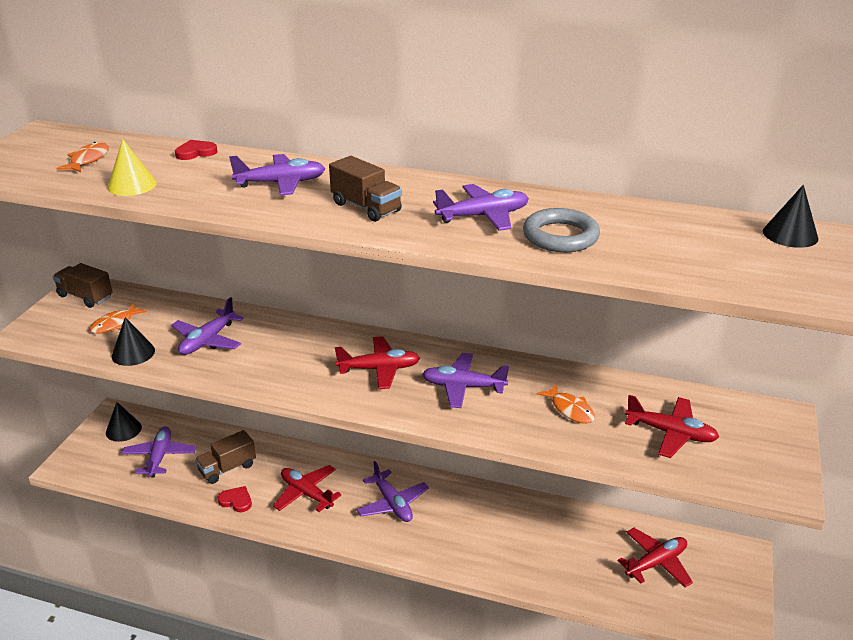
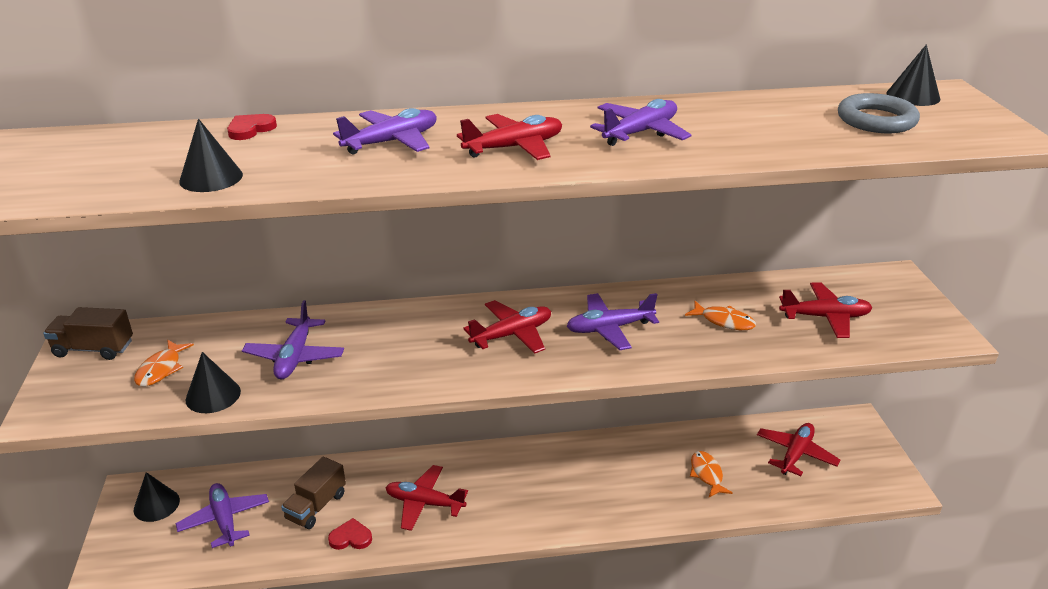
camera: 25 degrees left, 0 degrees up
orange fish [56,142,109,172] -> orange fish moved to [690,451,733,497]
yellow cone [107,139,157,196] -> black cone [179,119,243,192]
brown truck [329,156,402,222] -> red plane [457,114,562,160]
purple plane [357,461,429,522] -> none
grey ring [523,208,600,252] -> grey ring moved to [838,93,920,133]

